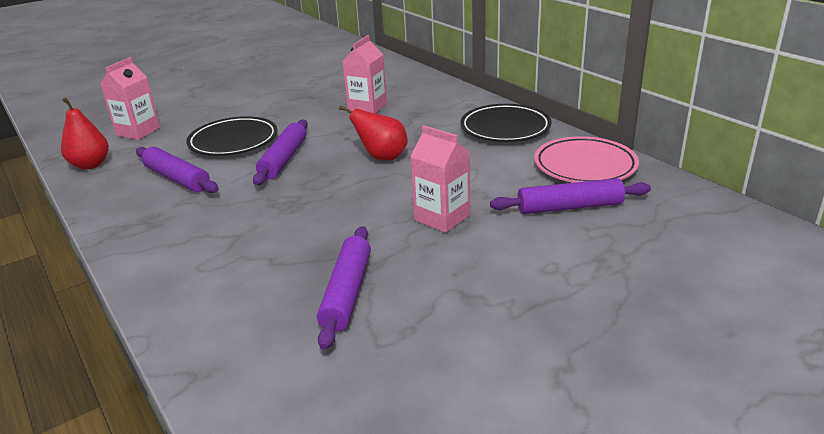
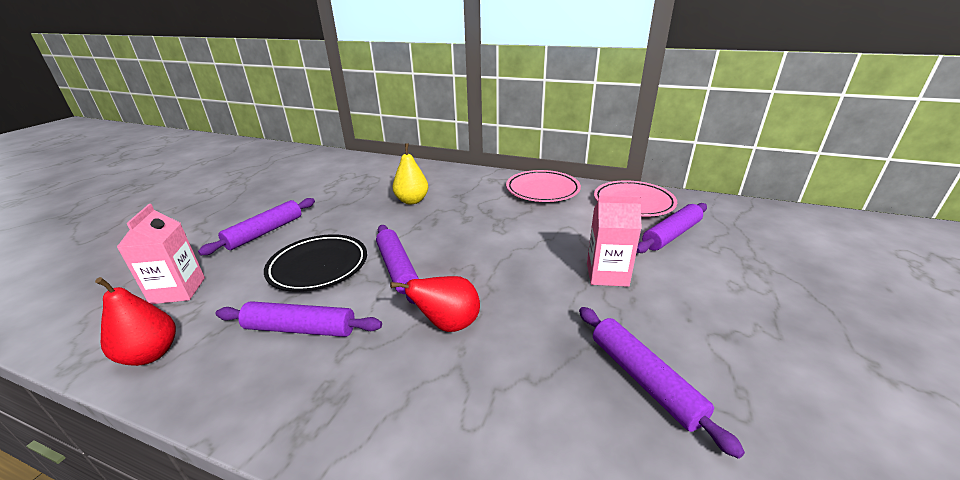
camera: 35 degrees left, 0 degrees up
red pear [339,105,408,161] -> red pear moved to [390,276,480,332]
pink carton [342,35,387,113] -> yellow pear [393,143,428,204]
black plate [460,104,551,142] -> pink plate [506,170,581,202]
none -> purple rolling pin [198,198,315,255]

